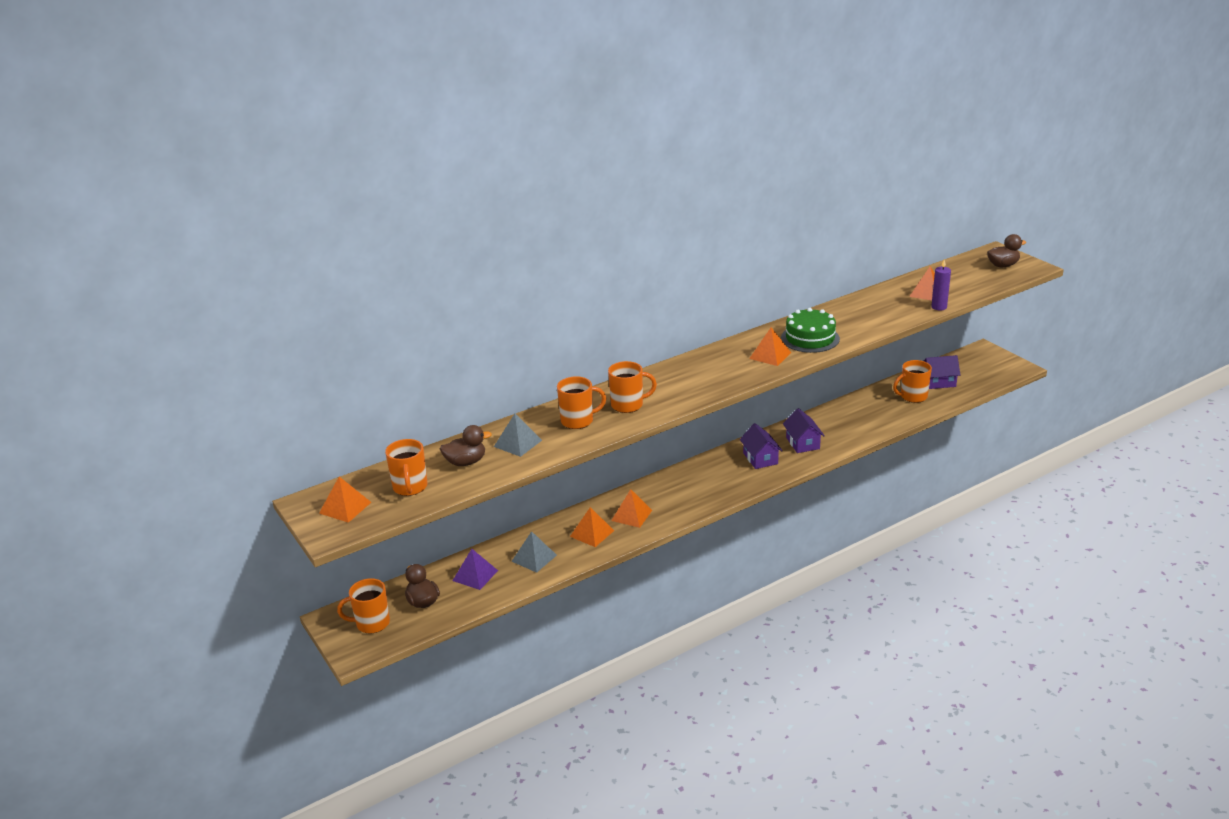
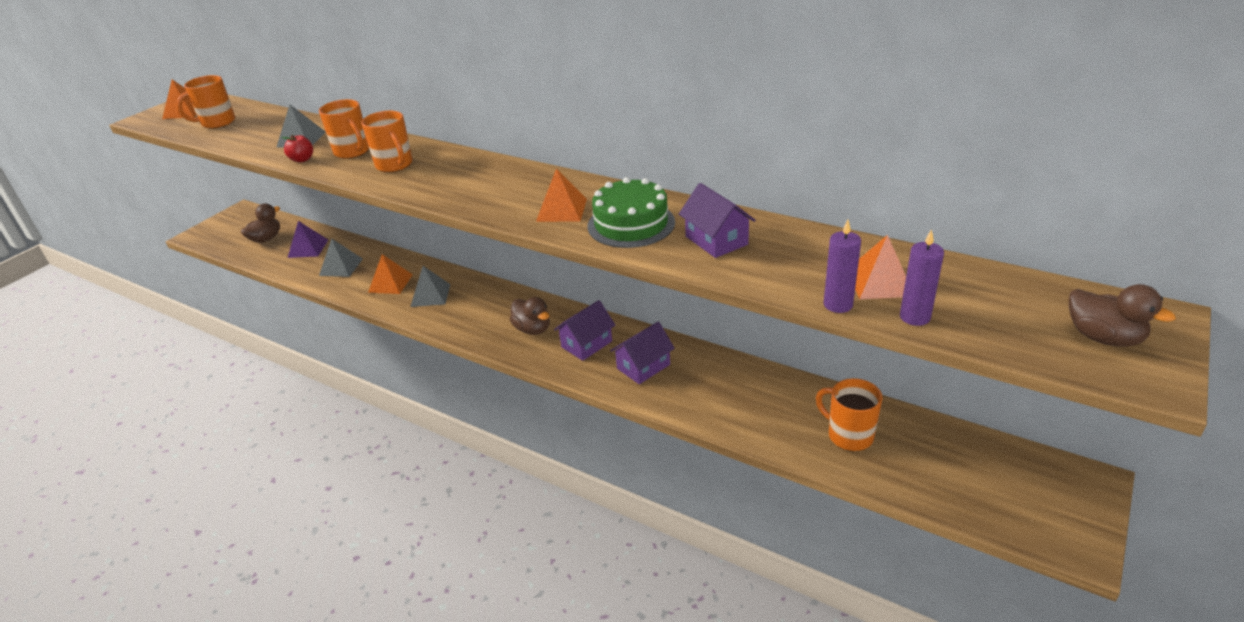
camera: 65 degrees right, 5 degrees up
orange mug [337,578,390,634] -> none
brown duck [440,425,492,466] -> brown duck moved to [510,297,550,335]
orange pyramid [611,489,652,528] -> grey pyramid [410,266,450,307]
purple house [923,355,961,389] -> purple house moved to [679,183,756,258]
none -> red apple [281,134,313,162]
none -> purple candle [900,229,944,326]

